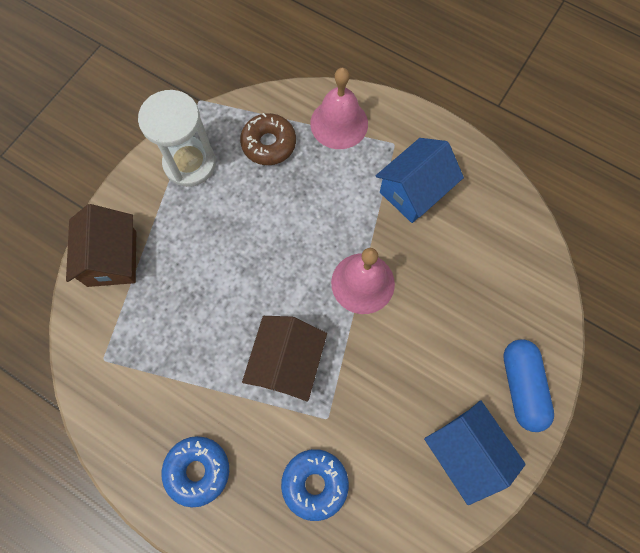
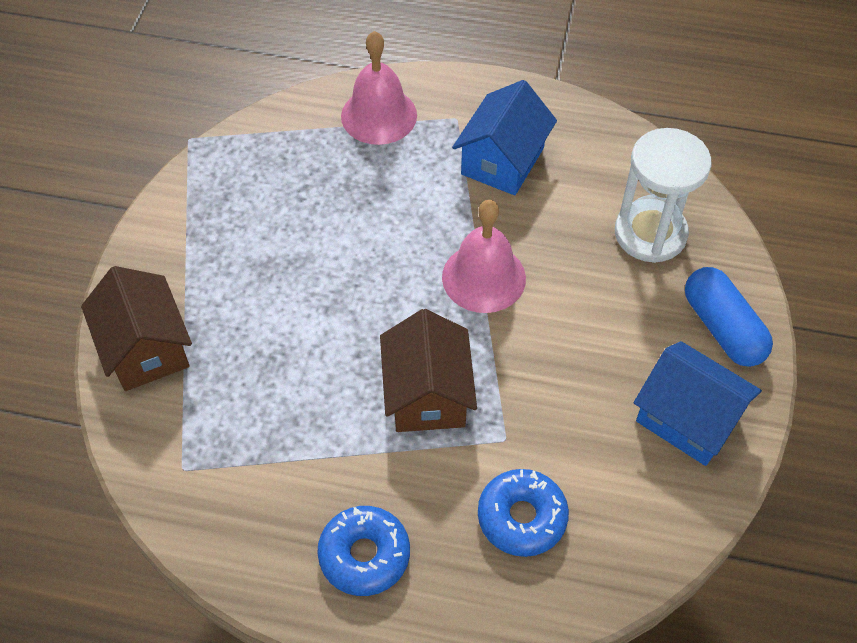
camera: 20 degrees left, 15 degrees down
white hourglass [138,90,216,187] -> white hourglass moved to [615,128,711,263]
brown donut [240,113,296,165] -> none

